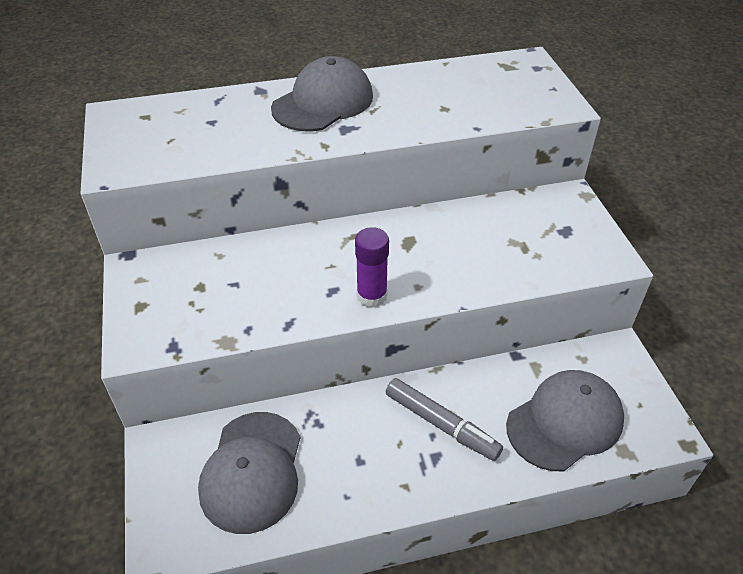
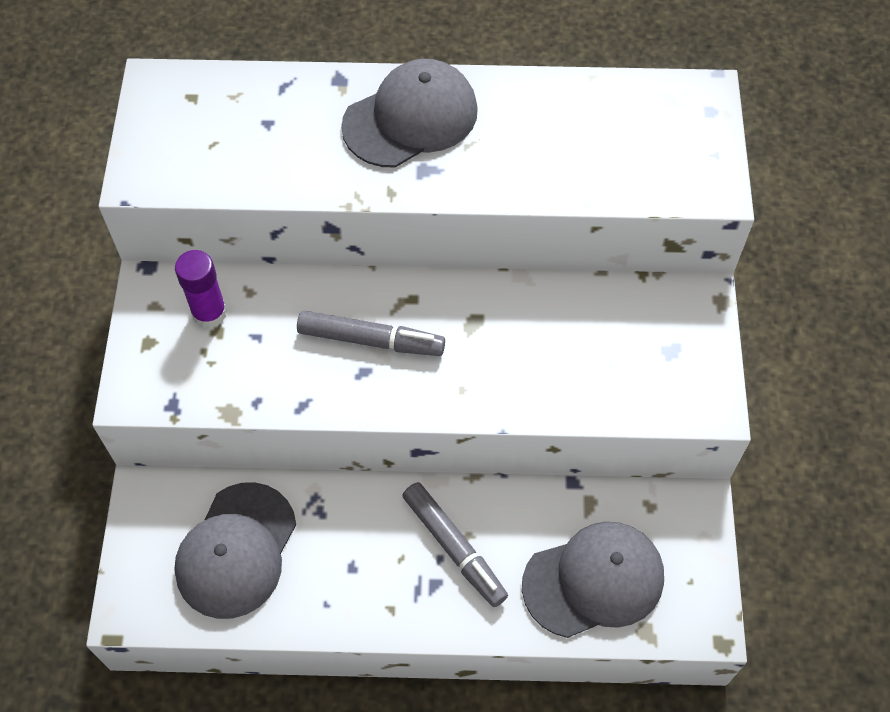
camera: 15 degrees right, 15 degrees up
purple glue stick [355,227,389,308] -> purple glue stick moved to [175,250,227,328]
none -> grey marker [297,311,445,356]

